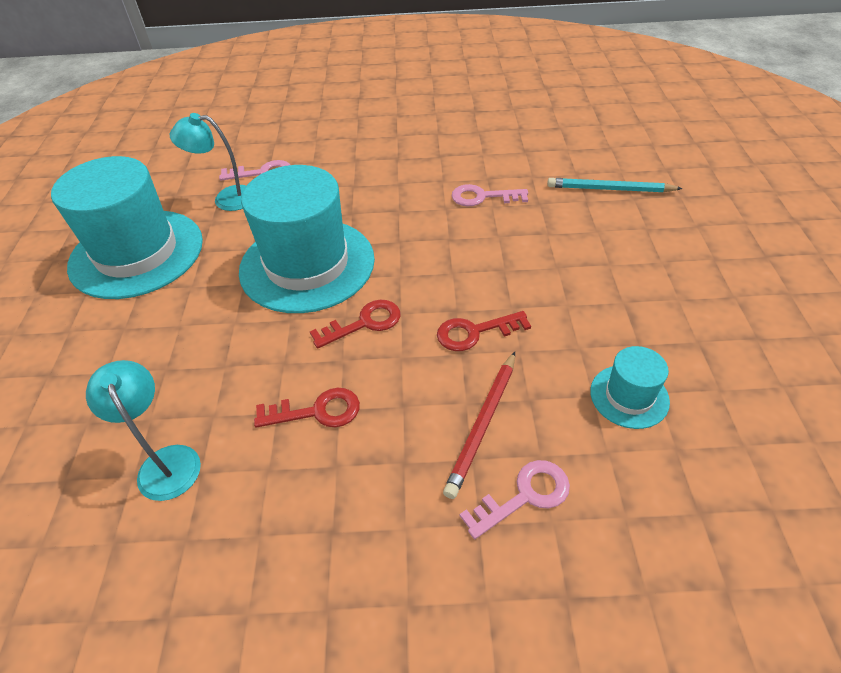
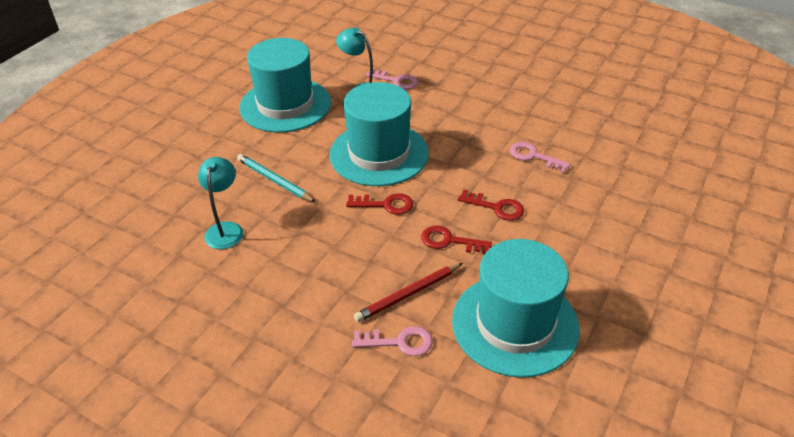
camera: 30 degrees right, 5 degrees down
red key [254,388,360,428] -> red key moved to [458,190,524,221]
turquoise pencil [547,178,683,193] -> turquoise pencil moved to [237,154,316,202]
turquoise hat [590,346,670,429] -> turquoise hat [452,239,580,378], size x2.19

